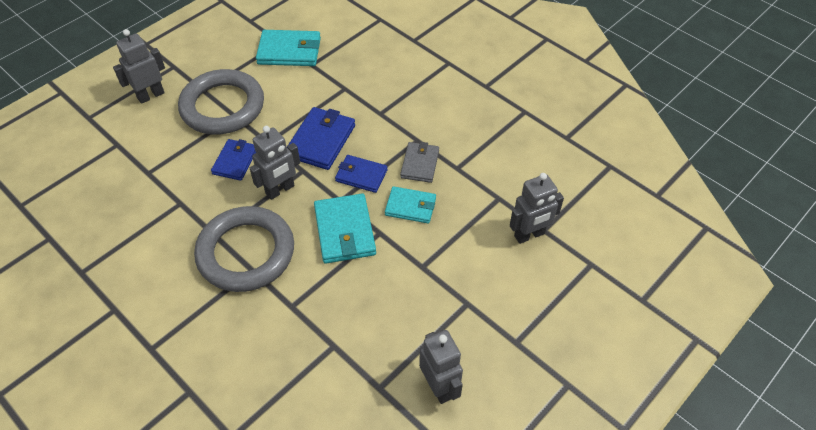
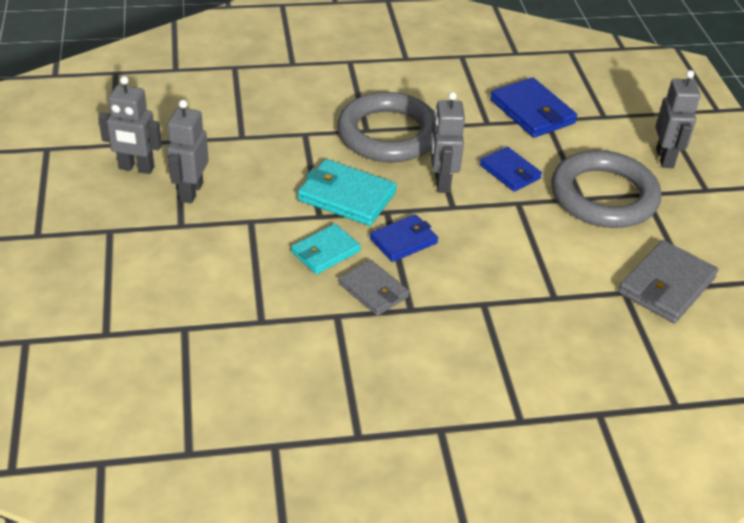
camera: 125 degrees right, 10 degrees down
turquoise wallet [256,30,321,66] -> grey wallet [618,240,718,323]
blue wallet [288,107,355,170] -> blue wallet moved to [490,77,577,138]
grey robot [510,173,564,244] -> grey robot moved to [167,100,209,203]

